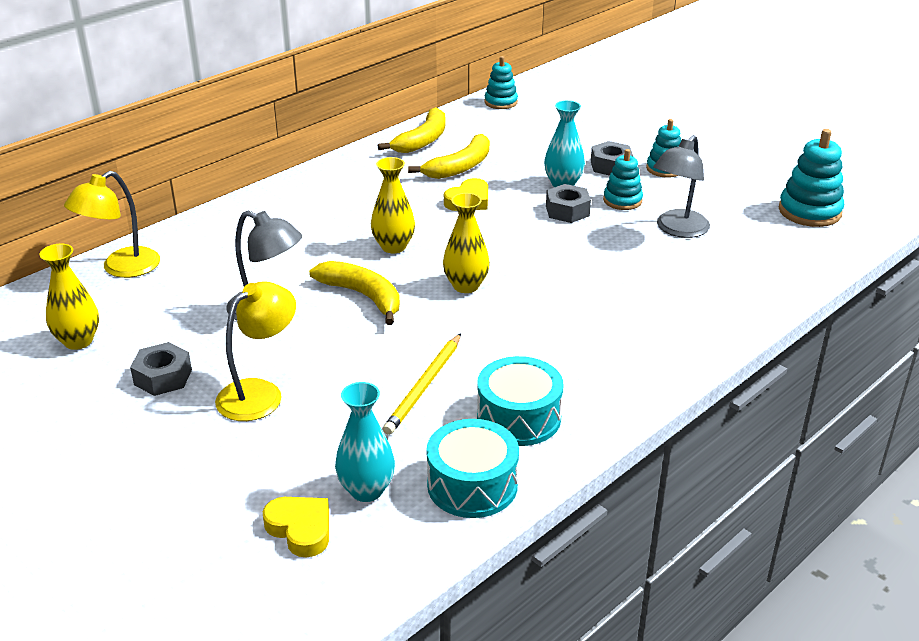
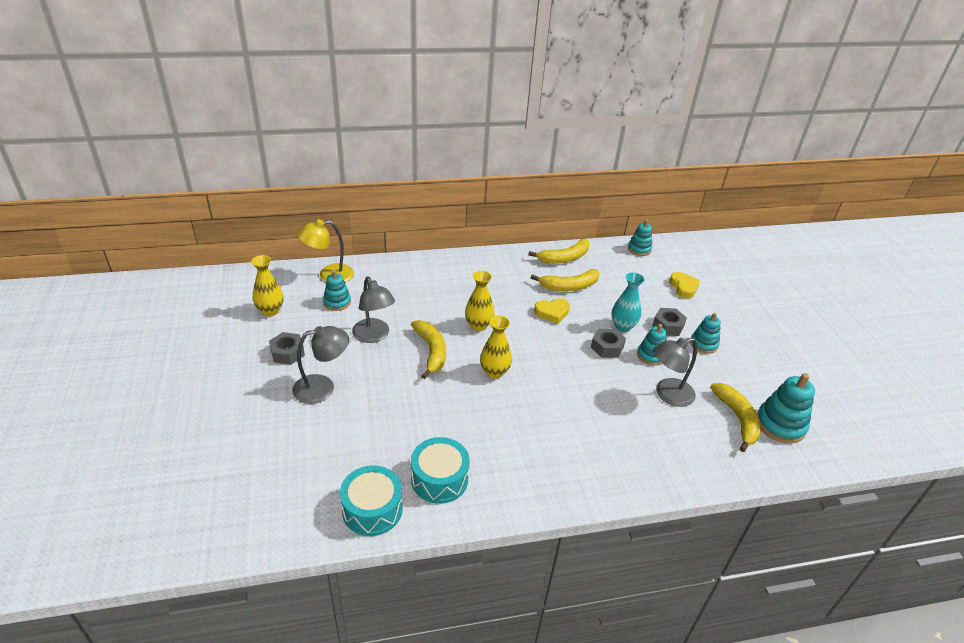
camera: 30 degrees right, 5 degrees up
yellow lamp [215,281,296,421] -> grey lamp [292,326,349,404]
yellow heart [263,497,329,558] -> yellow heart moved to [669,272,700,298]
turquoise vase [335,382,395,502] -> none
yellow pencil [383,333,461,435] -> none
none -> turquoise stacking toy [323,270,351,311]
none -> yellow banana [710,383,761,452]

